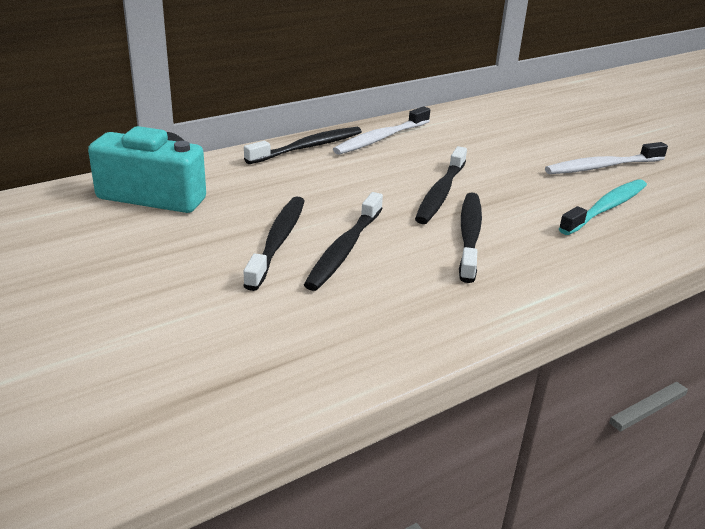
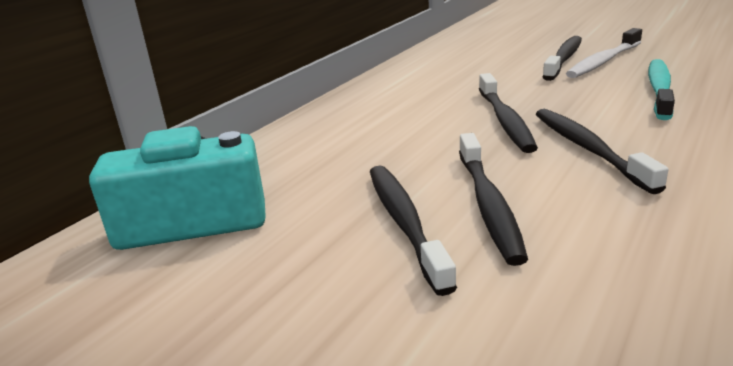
camera: 20 degrees left, 5 degrees down
black toothbrush [244,127,362,164] -> black toothbrush moved to [542,36,582,81]
white toothbrush [333,106,430,155] -> none

